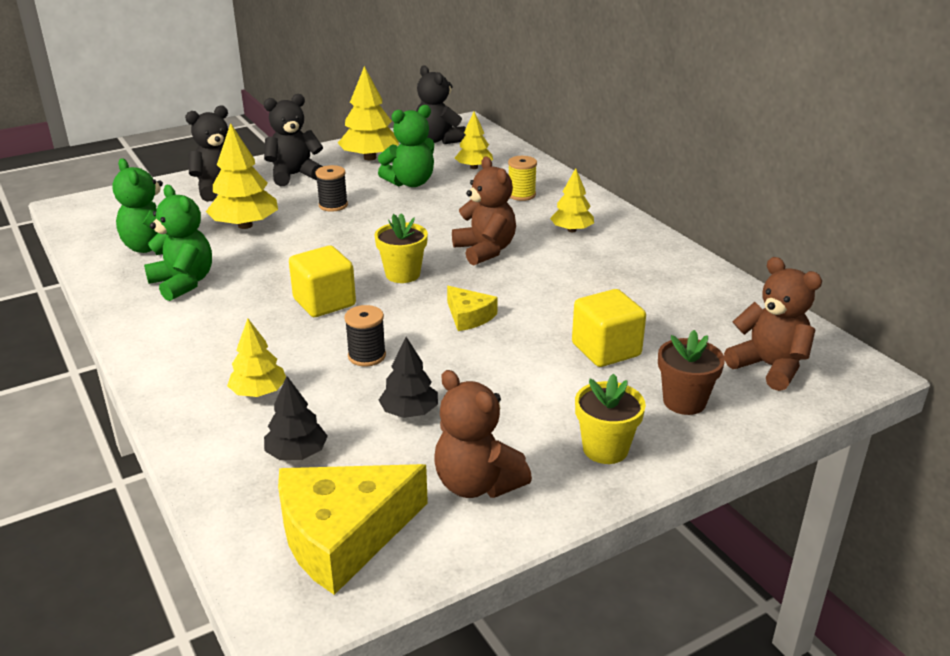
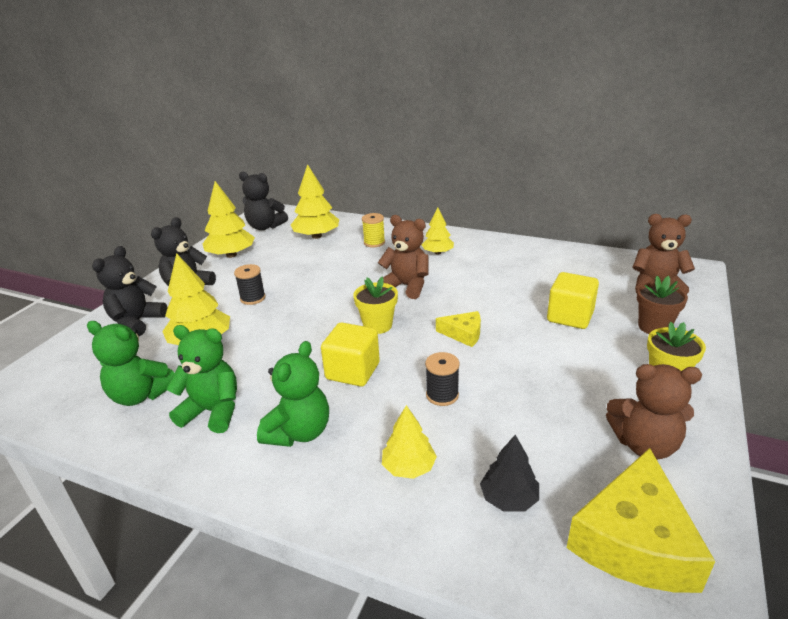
camera: 35 degrees left, 0 degrees up
green teddy bear [378,105,434,187] -> green teddy bear moved to [257,341,329,447]
black tree [379,337,438,418] -> none
yellow tree [455,111,493,169] -> yellow tree [291,164,339,239], size x1.61

